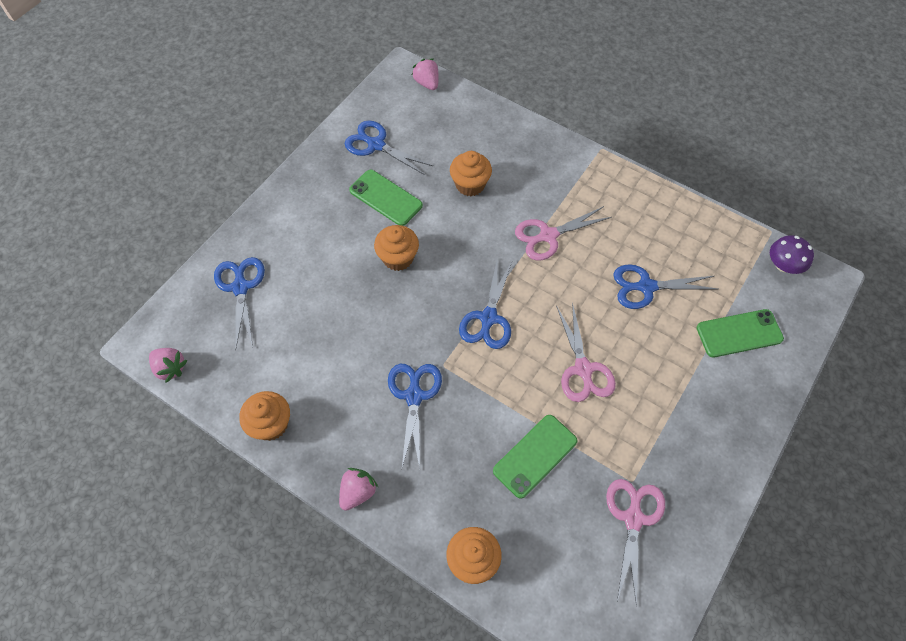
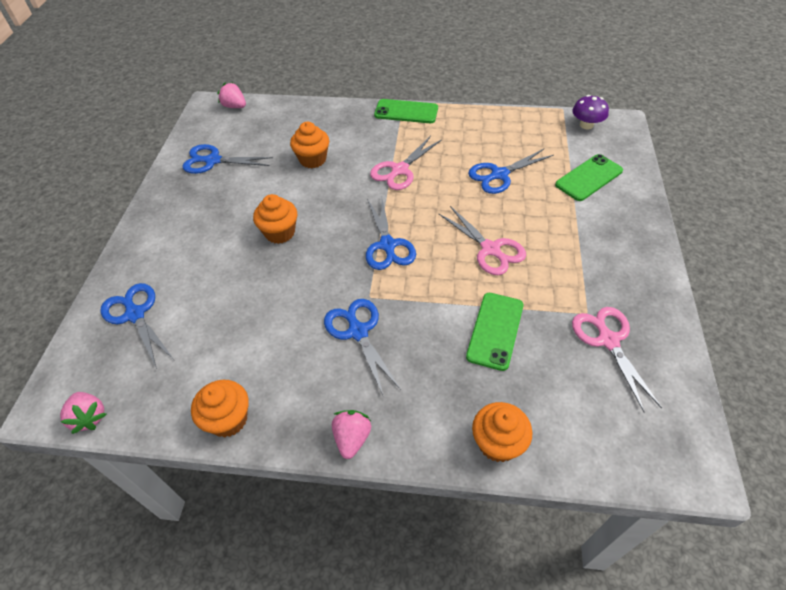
camera: 25 degrees left, 10 degrees down
pink strawberry [149,348,187,383] -> pink strawberry turned 45 degrees clockwise [60,392,106,434]
green phone [349,170,423,226] -> green phone moved to [374,99,438,123]

